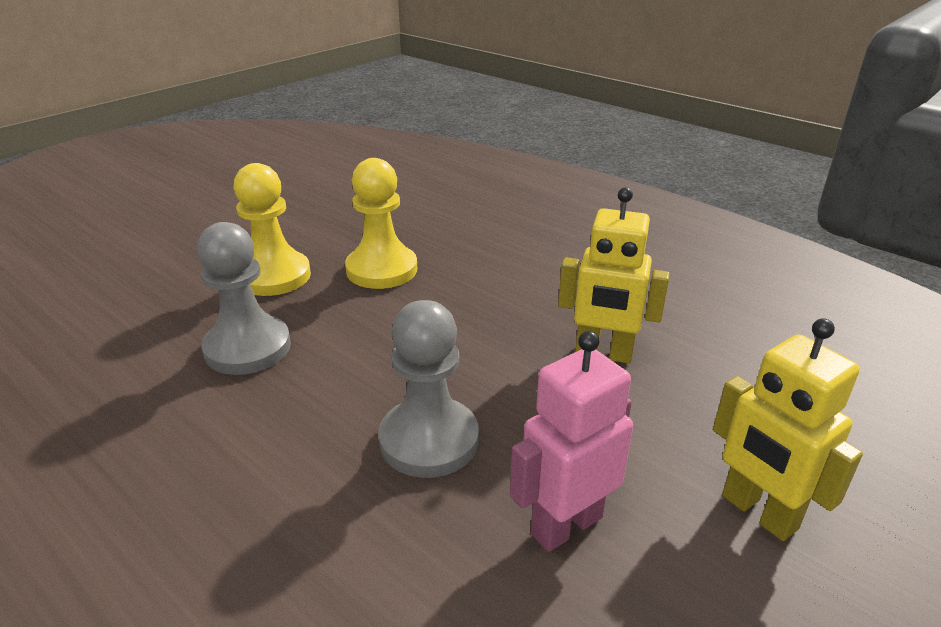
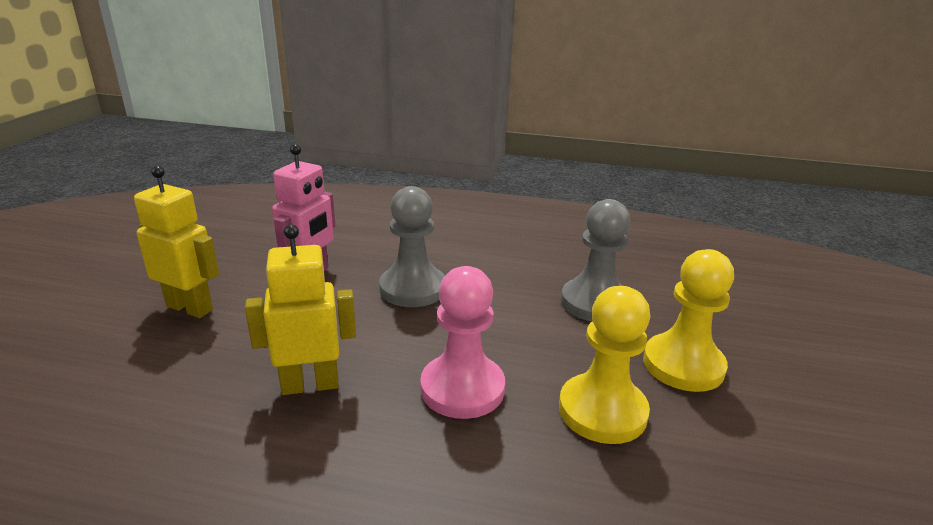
camera: 150 degrees right, 5 degrees down
none -> pink pawn [420,266,505,419]

